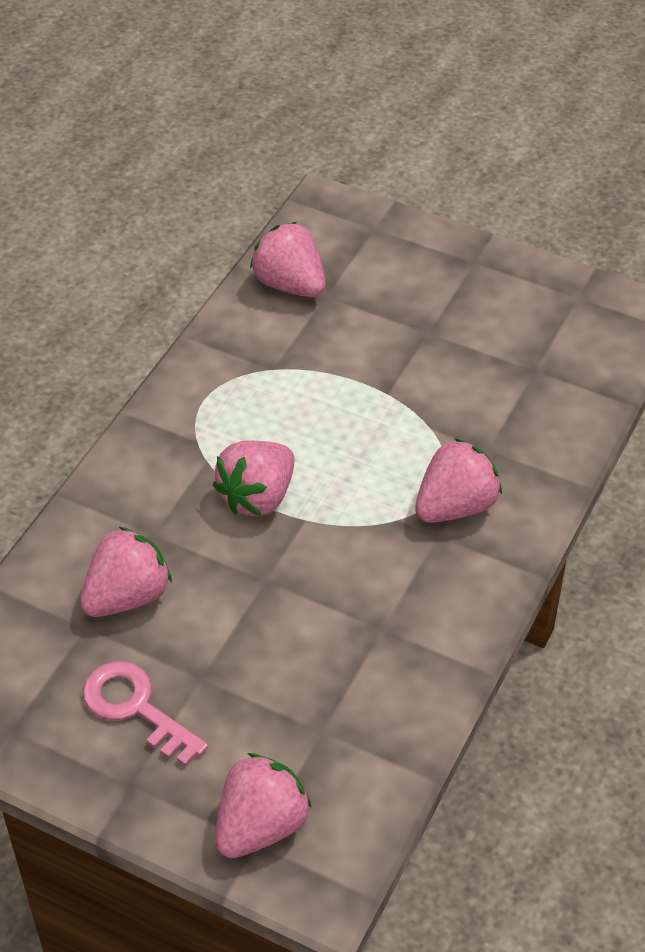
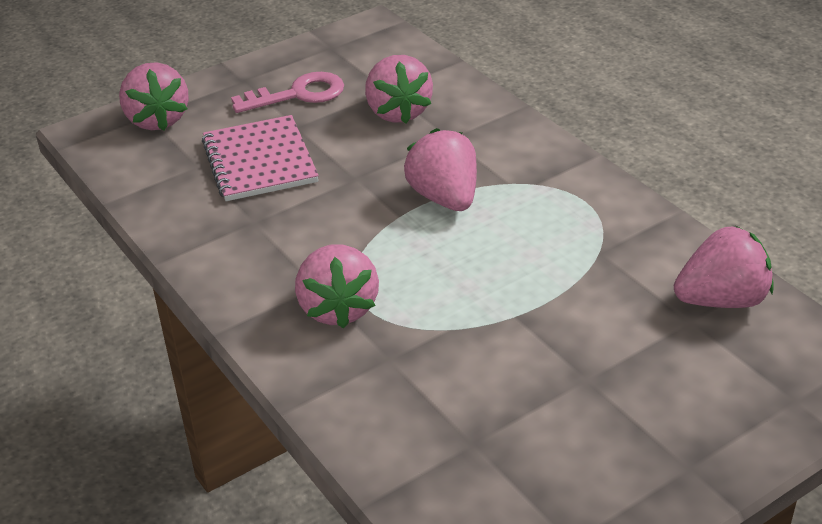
camera: 120 degrees right, 10 degrees down
none -> pink notebook [202,115,319,201]

